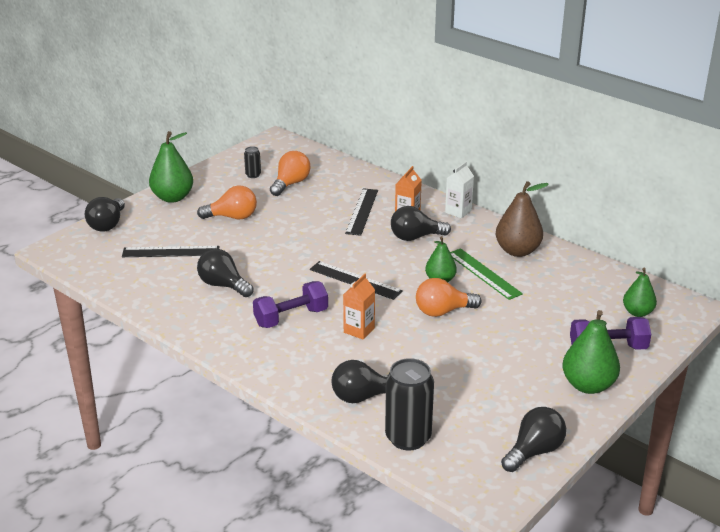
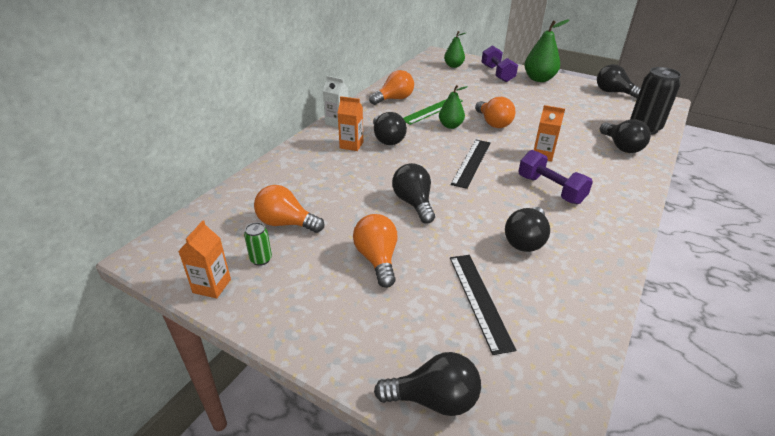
camera: 100 degrees left, 5 degrees up
green pear [149,131,193,203] -> none
black can [244,146,261,178] -> green can [244,222,272,266]
black ruler [345,188,378,236] -> none
brown pear [495,181,549,257] -> orange light bulb [369,70,414,105]
none -> orange carton [178,220,231,298]
none -> black light bulb [392,163,435,224]

